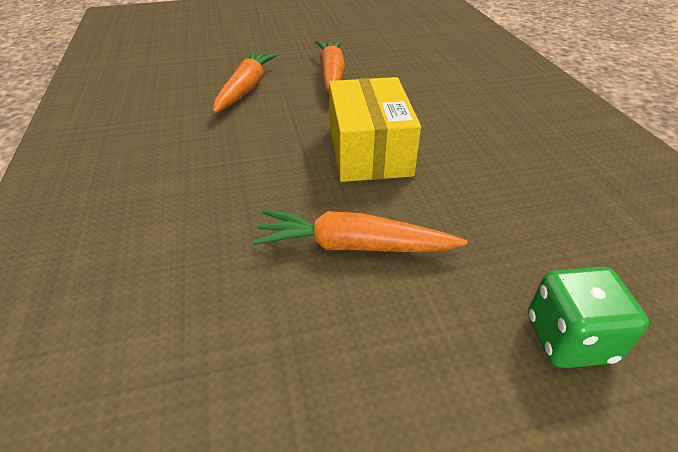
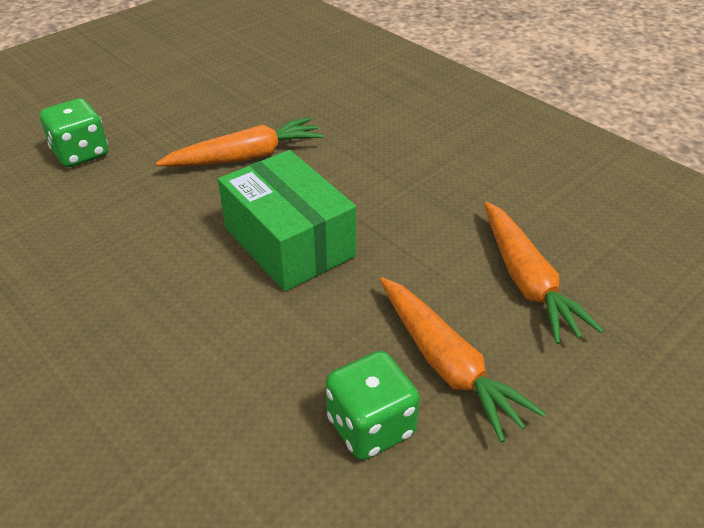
camera: 150 degrees right, 0 degrees up
yellow box [329,77,421,182] -> green box [218,150,356,291]
none -> green dice [326,351,420,460]

